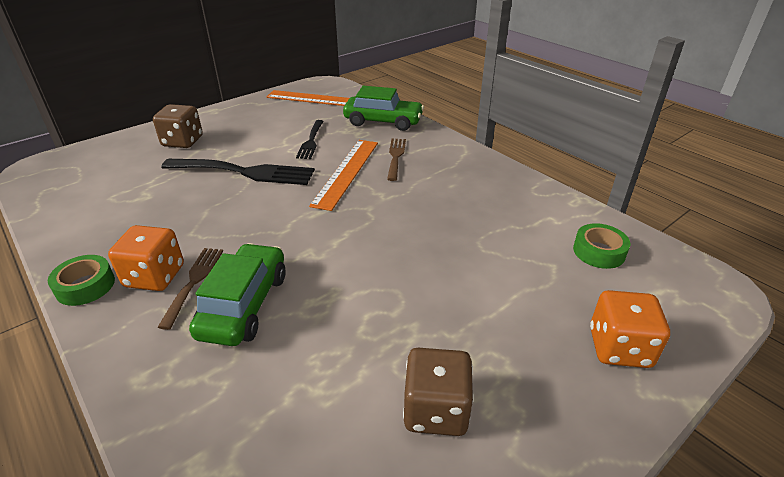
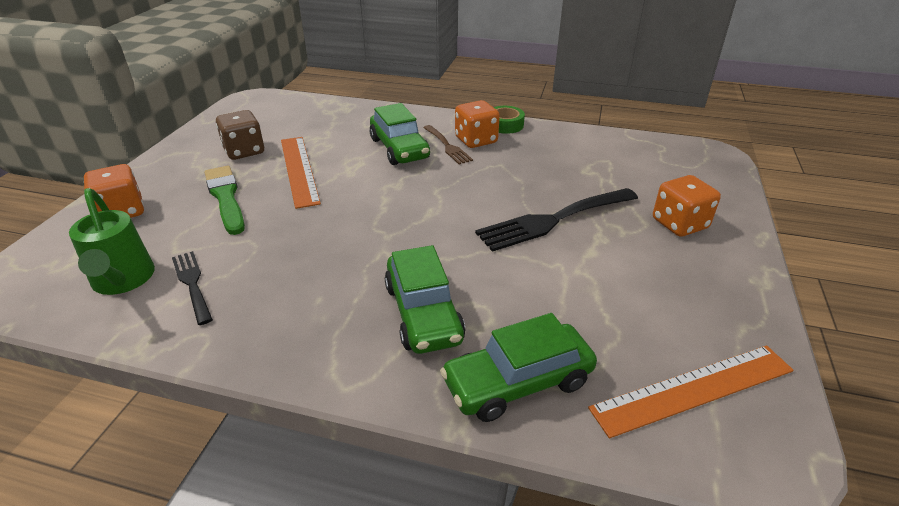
camera: 145 degrees right, 0 degrees up
brown dice [153,104,203,148] -> orange dice [653,175,721,237]
black fork [296,120,324,159] -> black fork moved to [172,251,213,325]
orange ruler [309,140,378,211] -> orange ruler moved to [281,137,321,209]
brown fork [387,139,406,181] -> green car [385,245,465,354]
green tape [573,223,630,269] -> green watering can [69,188,155,295]
none -> green brush [204,166,245,235]

